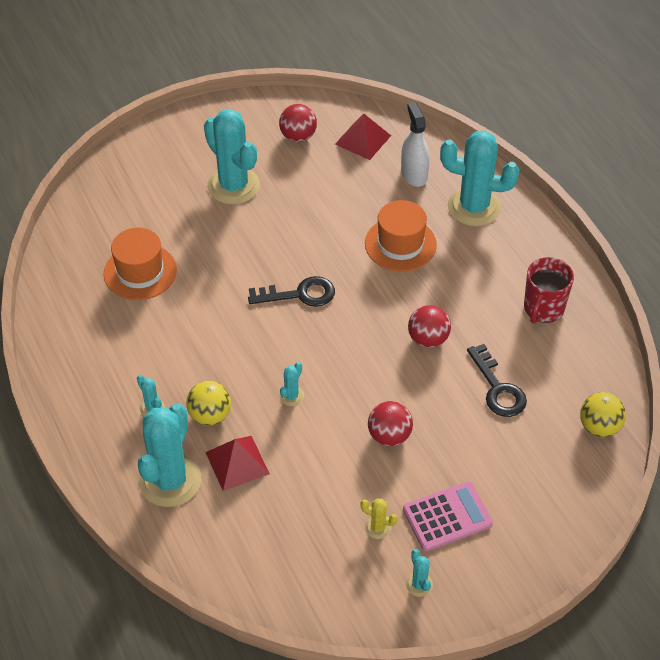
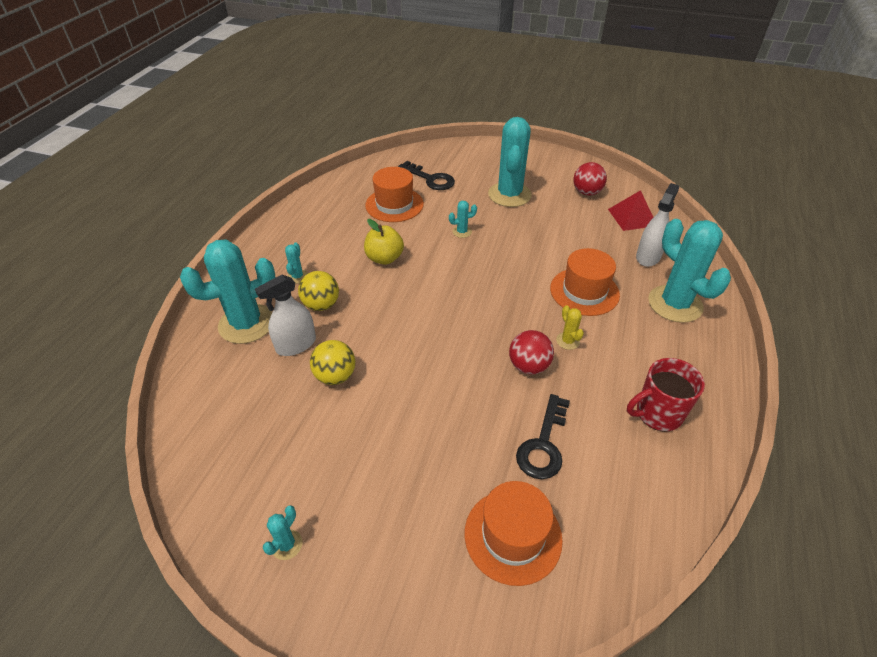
camera: 45 degrees right, 5 degrees down
red pyramid [205,436,270,491] -> white spray bottle [255,275,316,356]
black key [248,276,335,307] -> black key moved to [398,161,455,190]
turquoise cactus [279,362,304,406] -> turquoise cactus moved to [449,201,477,238]
yellow cactus [360,499,398,539] -> yellow cactus moved to [556,305,584,350]
red ball [368,401,413,446] -> none
pink calculator [403,482,493,551] -> none
yellow ball [580,392,626,437] -> yellow ball moved to [310,340,355,385]
none -> yellow apple [364,219,404,265]
none -> orange hat [465,481,563,586]

